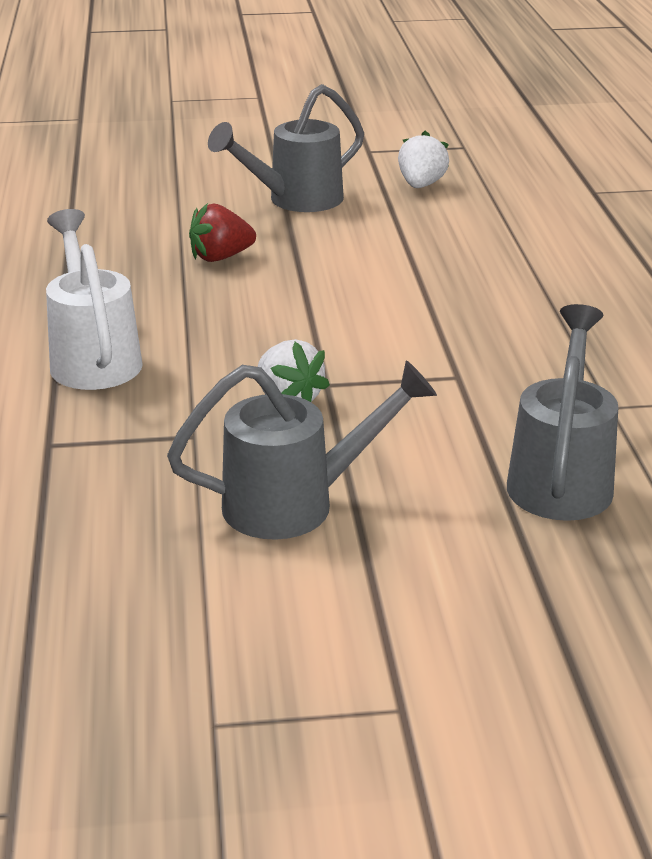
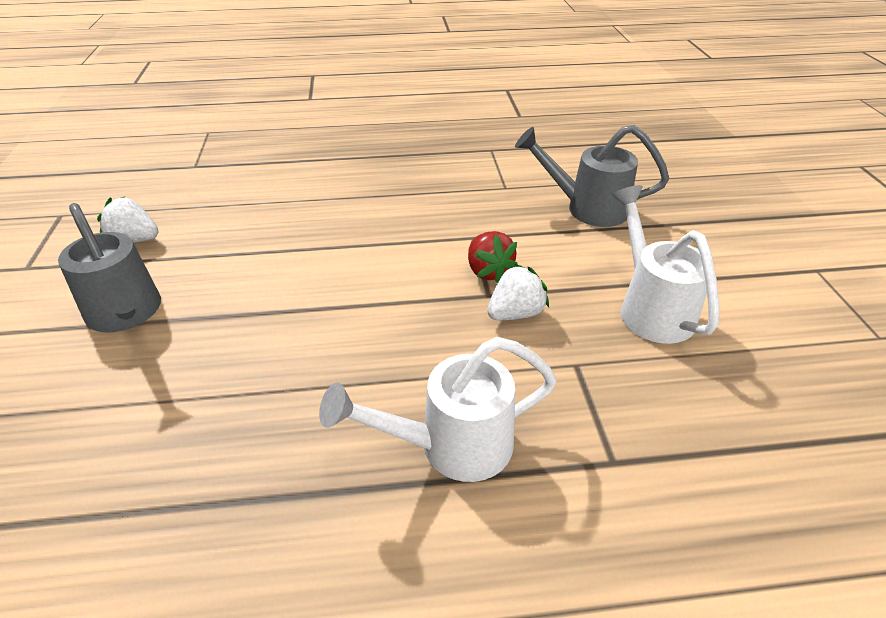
camera: 90 degrees left, 10 degrees up
grey watering can [167,360,437,540] -> white watering can [612,185,719,344]
red strawberry [189,203,256,262] -> red strawberry moved to [468,231,518,283]

